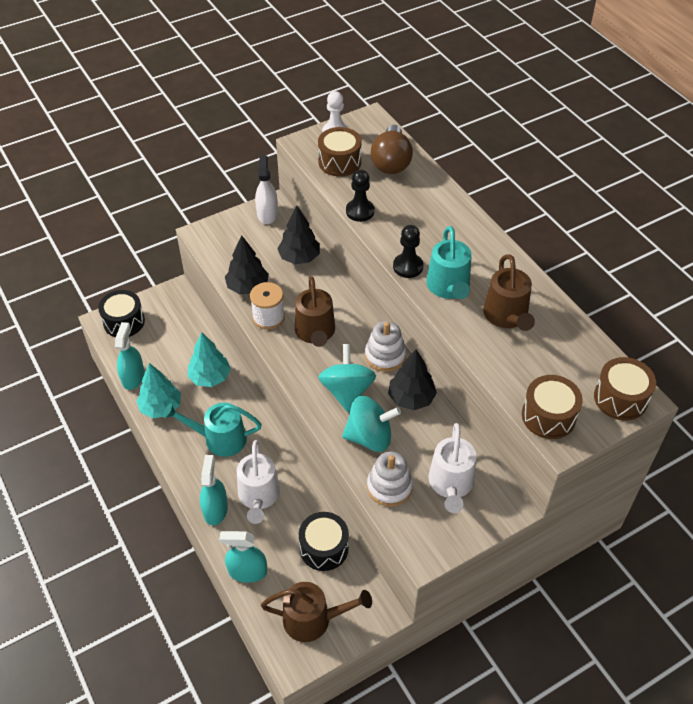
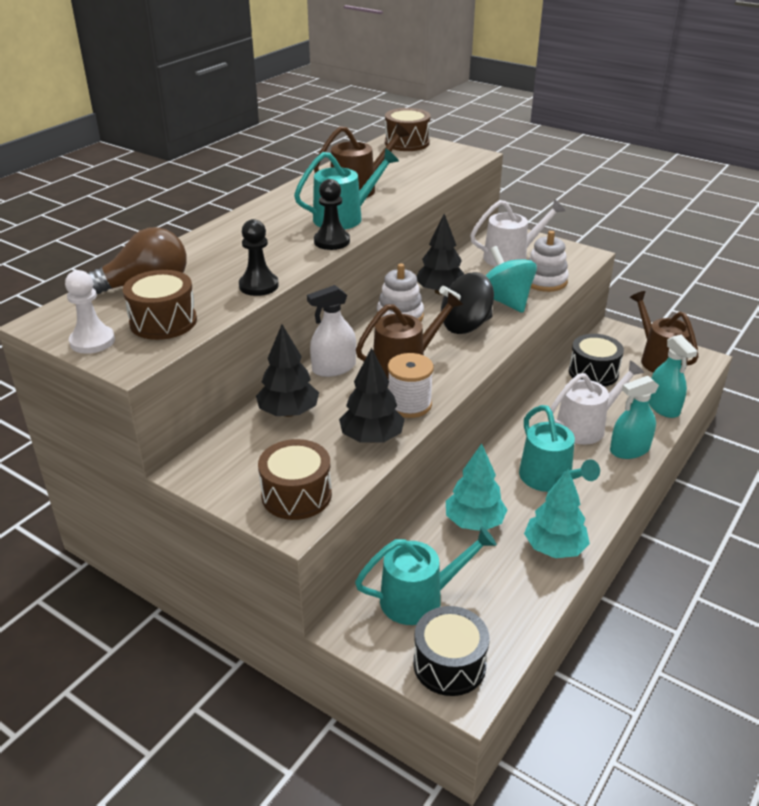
camera: 115 degrees left, 15 degrees down
turquoise spray bottle [115,322,145,390] -> none
white spray bottle [255,155,278,224] -> white spray bottle moved to [307,285,356,377]
turquoise spinning top [318,344,376,412] -> black spinning top [439,272,494,334]
brown drum [522,375,583,439] -> brown drum moved to [258,439,332,520]
none -> turquoise watering can [355,526,496,625]

